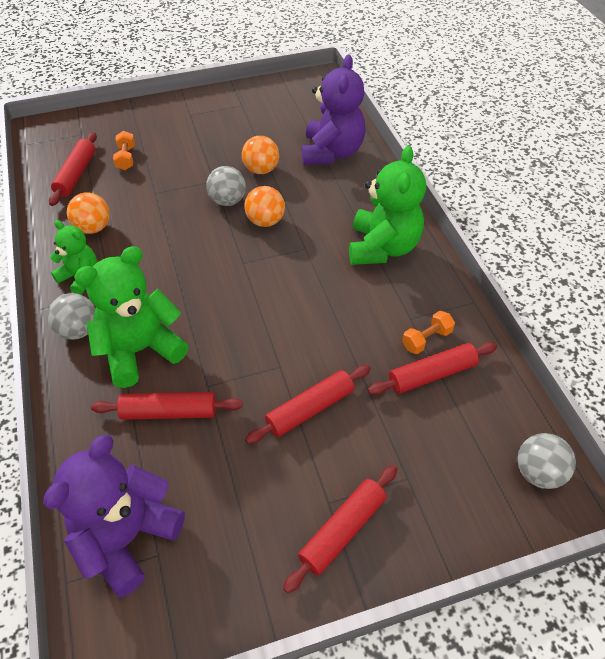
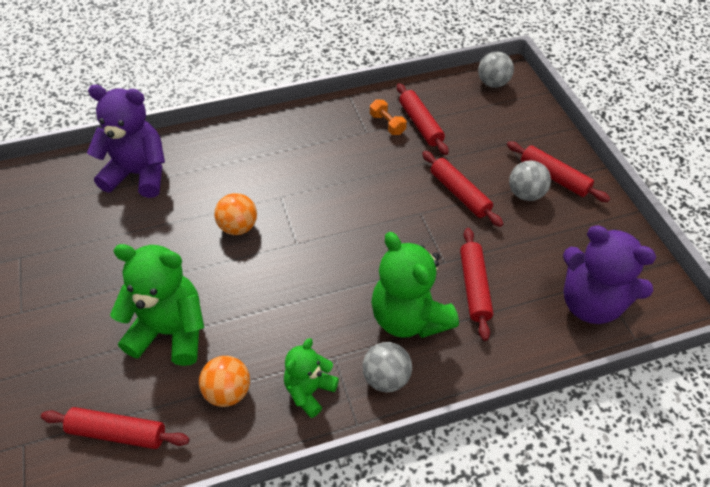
camera: 90 degrees left, 0 degrees up
orange dumbbell [113,131,135,170] -> none
grey ball [206,166,246,206] -> grey ball moved to [509,160,551,201]
orange ball [242,136,279,174] -> none
green teddy bear [349,146,426,265] -> green teddy bear moved to [110,244,204,366]

